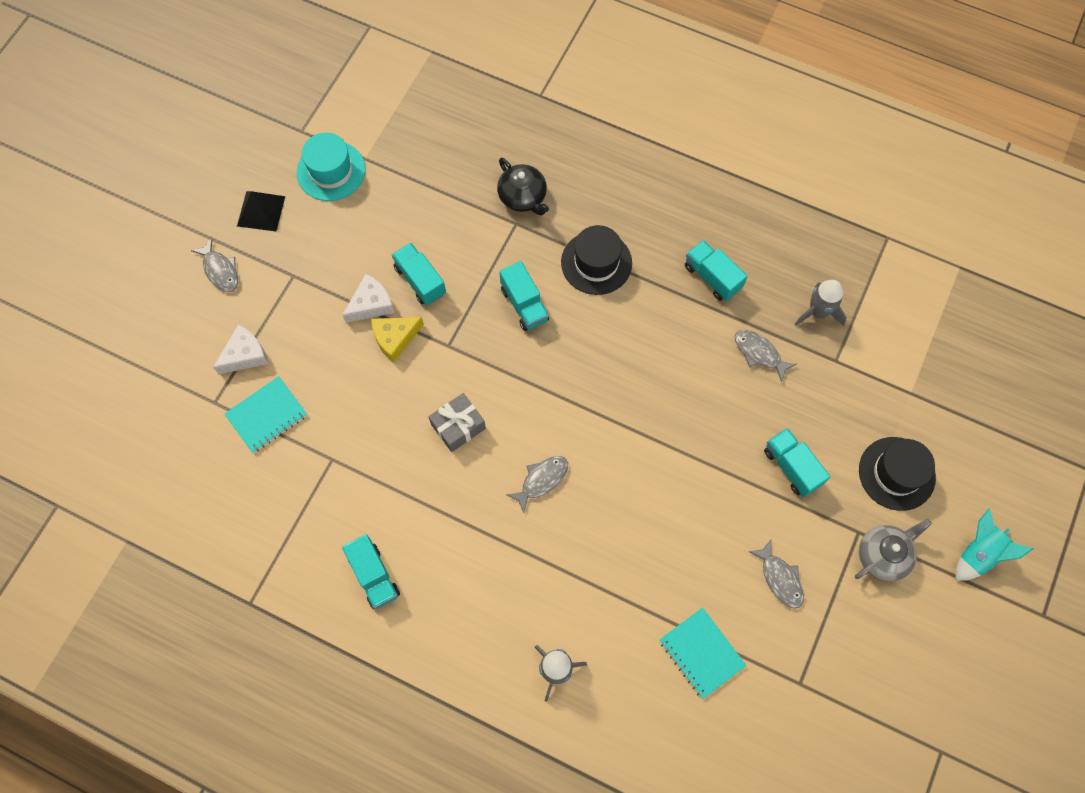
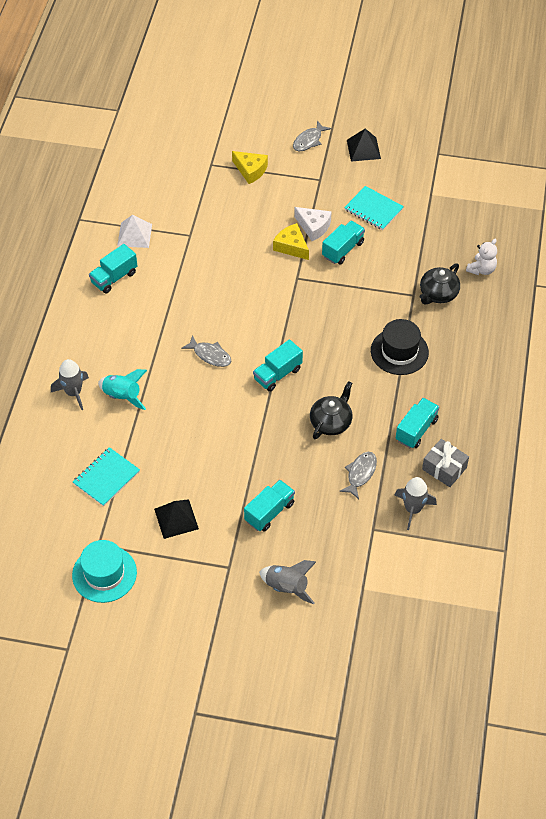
camera: 75 degrees right, 15 degrees down
white cheese [213,324,269,374] -> yellow cheese [232,151,268,184]
turquoise notebook [224,376,307,453] -> turquoise notebook moved to [344,186,404,230]
turquoise hat [297,133,365,201] -> turquoise hat moved to [72,540,137,603]
grey gift [429,393,486,452] -> grey gift moved to [422,439,469,487]
turquoise truck [499,261,549,331] -> turquoise truck moved to [253,339,303,392]
grey fish [749,540,804,609] -> black pyramid [154,499,199,539]
grey teapot [855,519,932,582] -> none
black hat [859,437,936,511] -> grey rocket [259,560,316,604]
turquoise rocket [955,509,1034,581] -> turquoise rocket moved to [98,369,147,410]
none -> white pyramid [117,215,152,248]
none -> black teapot [310,381,352,439]
none -> white teddy bear [466,239,497,275]

